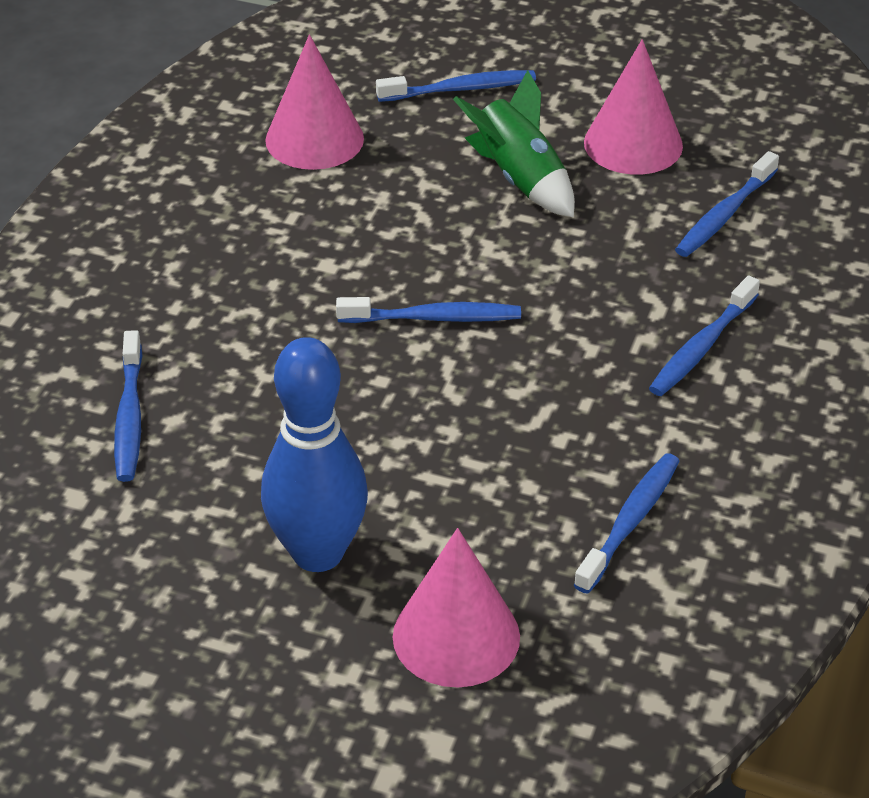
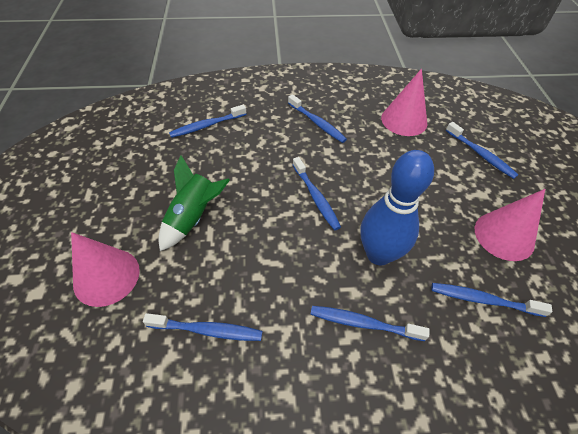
camera: 65 degrees right, 10 degrees up
blue bowling pin [261,337,368,572] -> blue bowling pin moved to [361,150,434,265]
green rocket [453,70,575,217] -> green rocket moved to [159,155,230,251]
none -> blue toothbrush [288,94,347,143]

